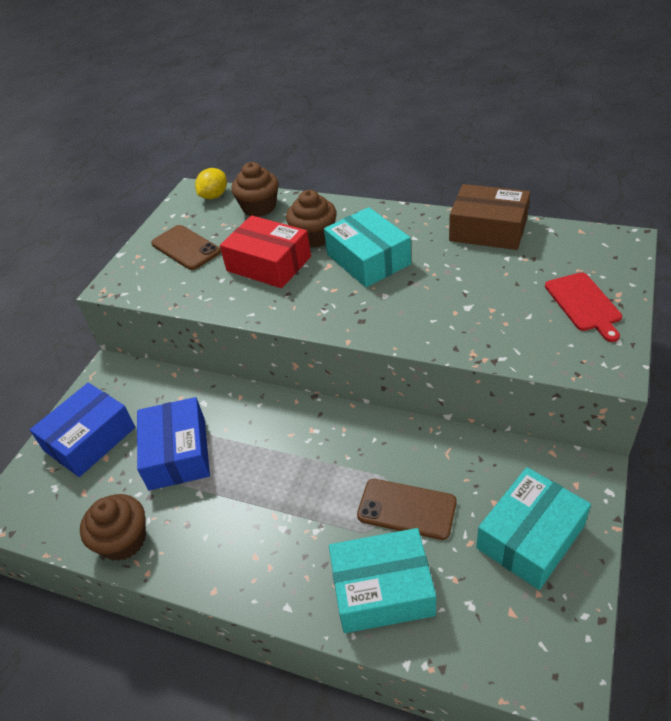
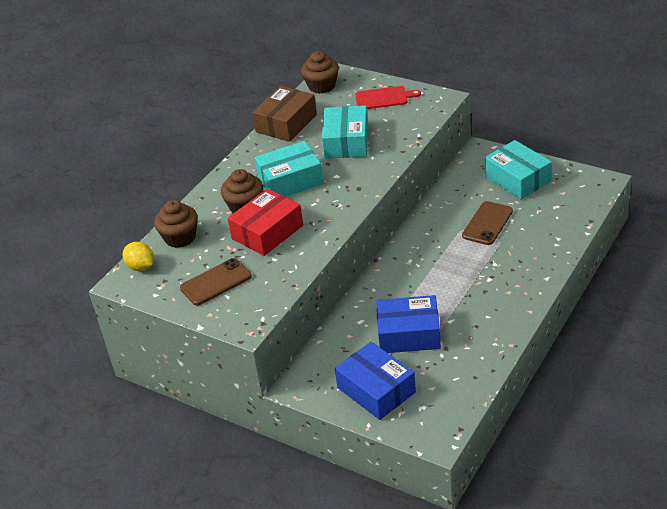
camera: 80 degrees left, 5 degrees down
brown cupcake [80,494,146,561] -> brown cupcake moved to [301,51,339,94]
turquoise box [329,528,436,633] -> turquoise box moved to [322,105,368,159]

